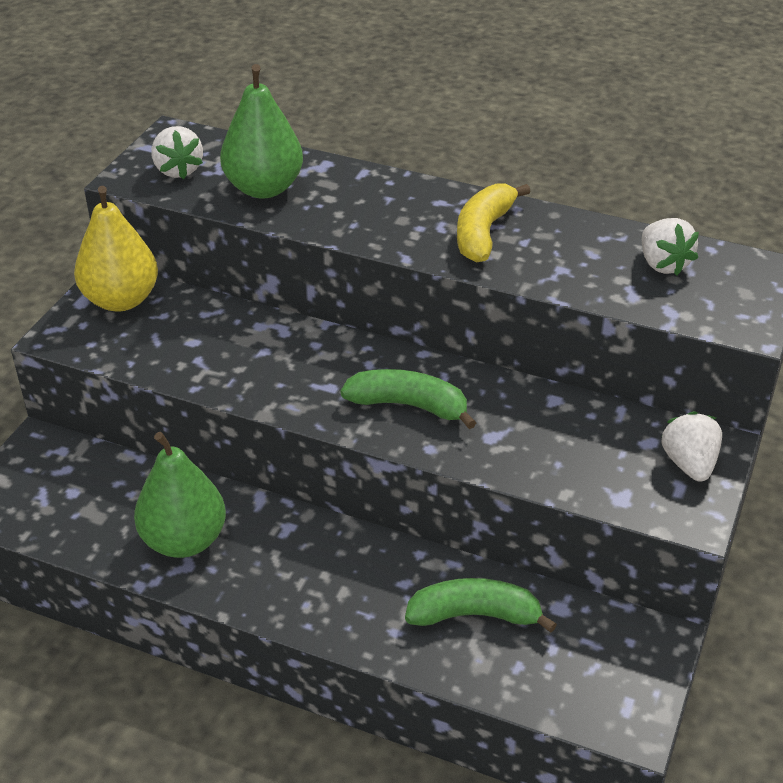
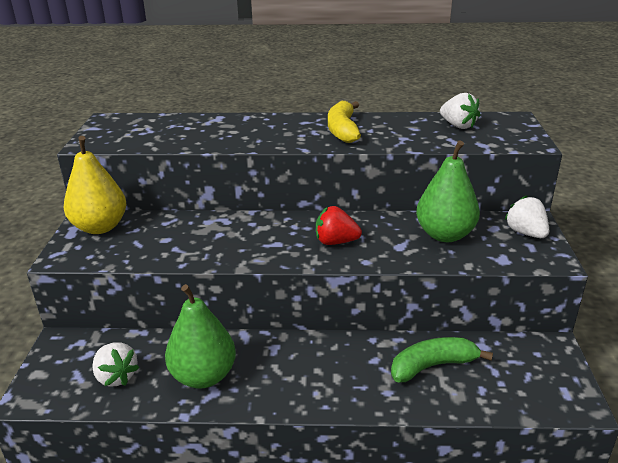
camera: 20 degrees left, 10 degrees down
white strawberry [151,126,203,179] -> white strawberry moved to [92,342,140,387]
green pear [220,64,303,198] -> green pear moved to [416,140,480,242]
green banana [341,369,476,429] -> red strawberry [316,206,362,245]

